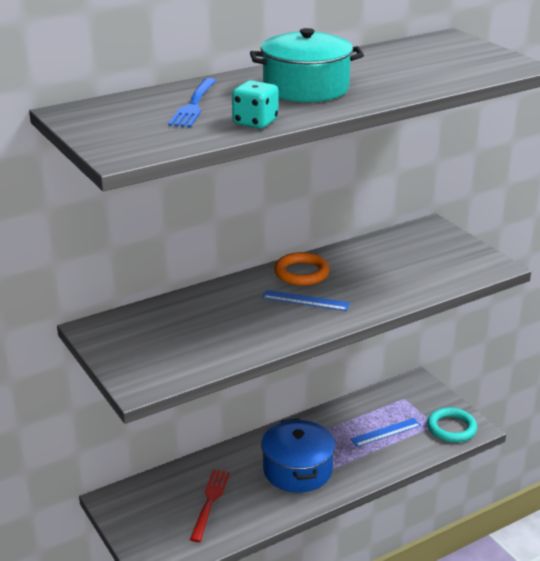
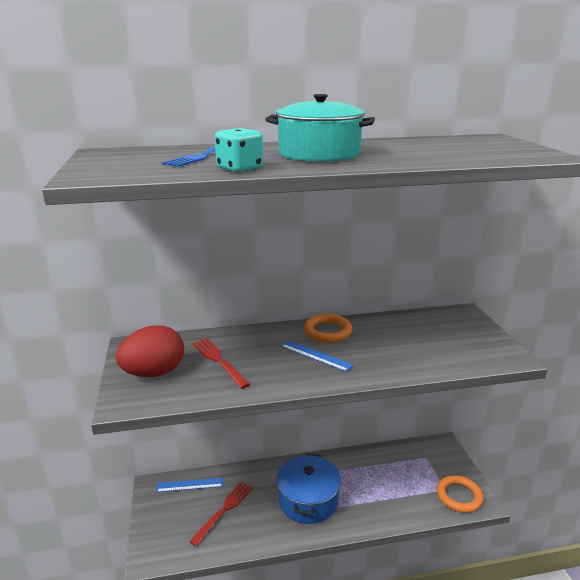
camera: 20 degrees right, 5 degrees down
blue ruler [351,418,421,447] -> blue ruler moved to [156,478,223,492]
turquoise ring [427,407,477,442] -> orange ring [437,475,483,513]
none -> red egg [116,325,184,377]
none -> red fork [192,338,251,389]

